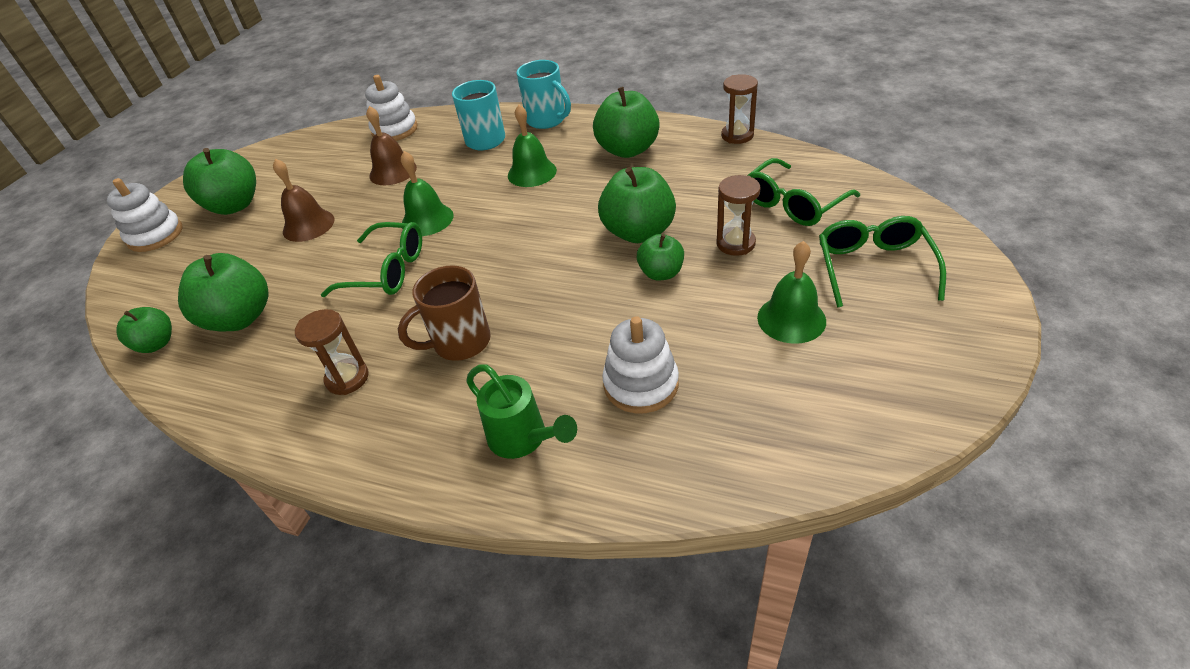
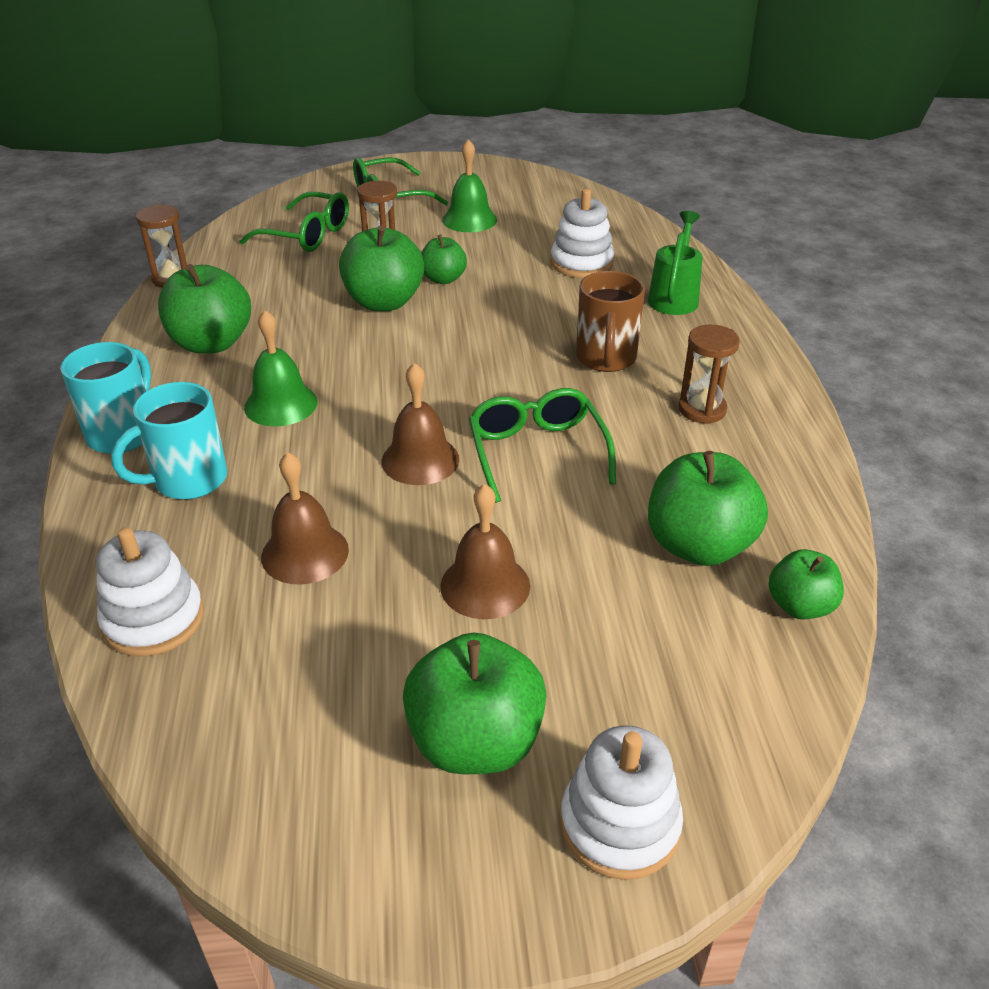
camera: 120 degrees left, 5 degrees down
brown mug [398,265,491,361] -> brown mug turned 60 degrees clockwise [576,271,645,372]
green bell [401,151,454,236] -> brown bell [382,362,459,485]

